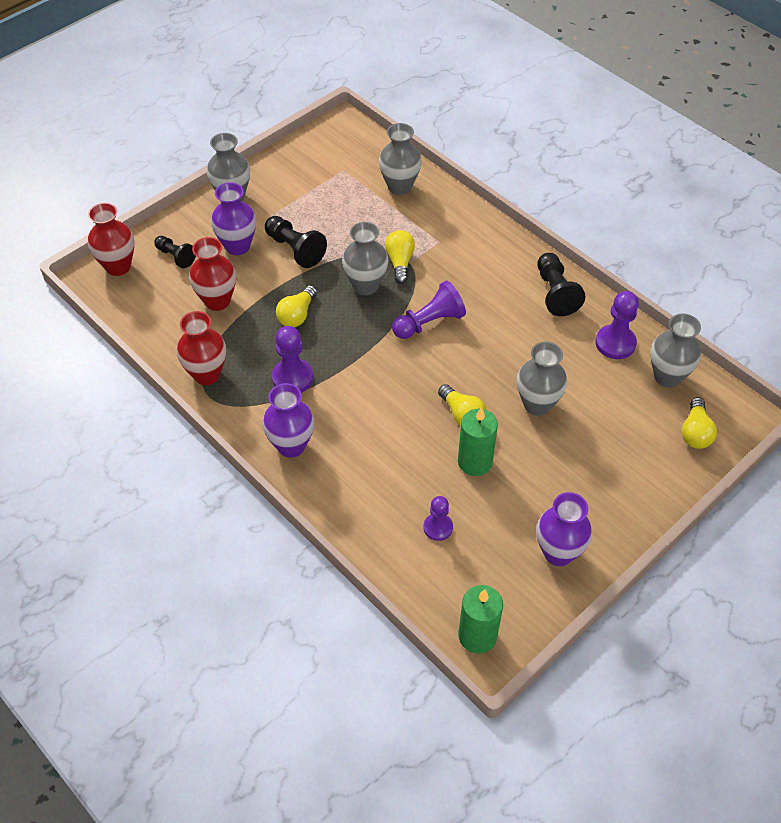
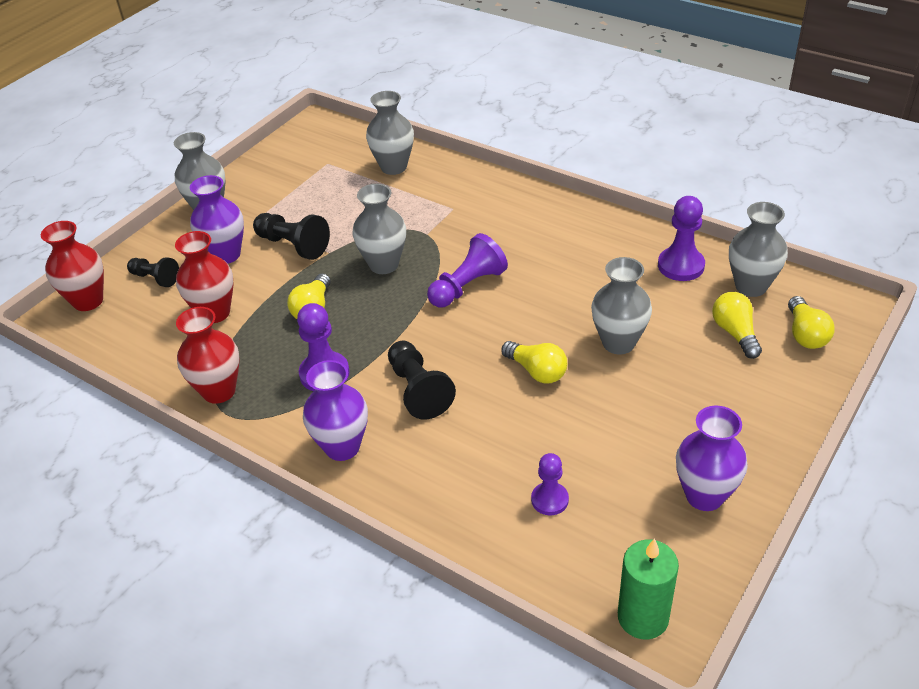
camera: 10 degrees left, 10 degrees down
yellow light bulb [385,230,415,284] -> yellow light bulb moved to [712,292,762,359]
green candle [458,407,498,476] -> none
black pawn [537,253,586,316] -> black pawn moved to [388,341,456,419]

